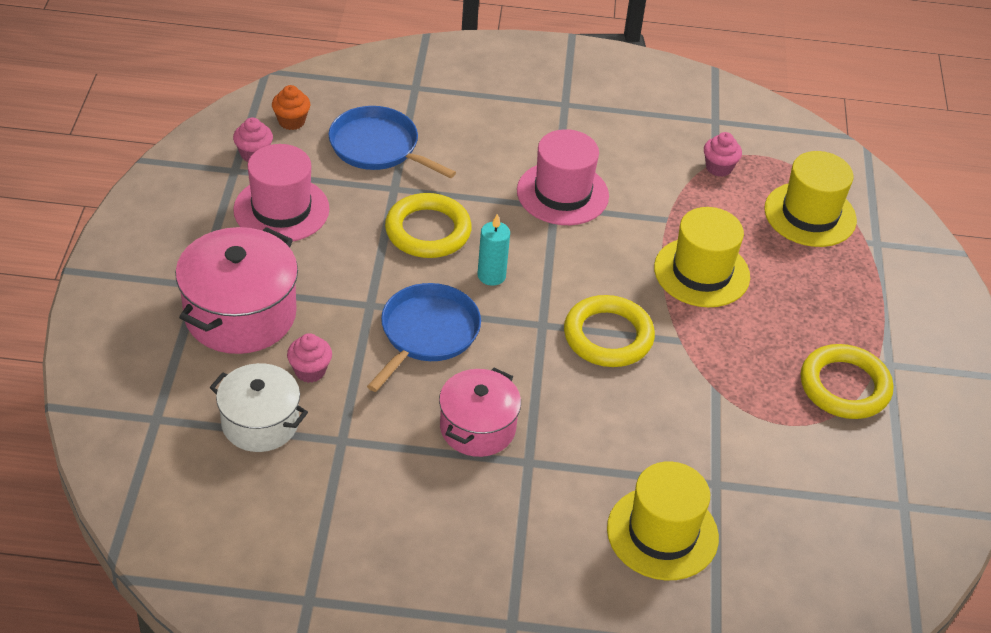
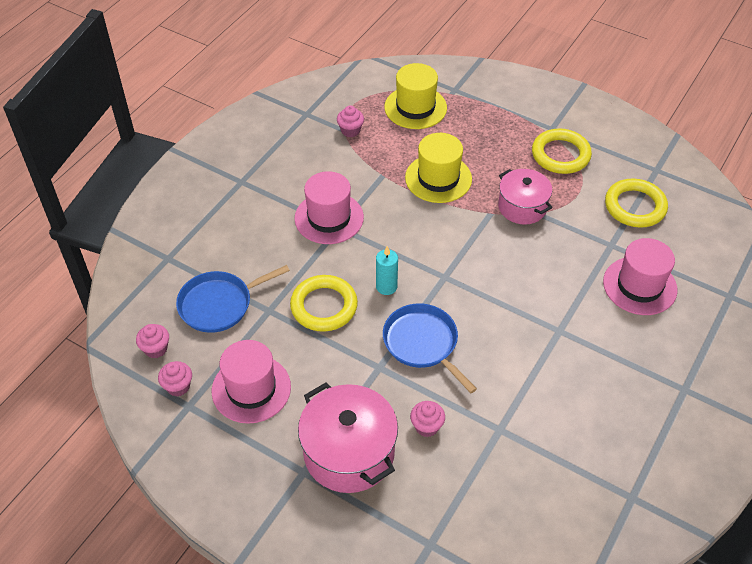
camera: 60 degrees left, 5 degrees up
white pot [210,363,308,452] -> none
orange cupcake [272,85,310,130] -> pink cupcake [136,324,169,358]
pink pot [439,368,521,457] -> pink pot moved to [498,169,552,225]
yellow ring [564,295,655,367] -> yellow ring moved to [605,179,668,228]
yellow hat [607,461,719,580] -> pink hat [603,238,677,315]

